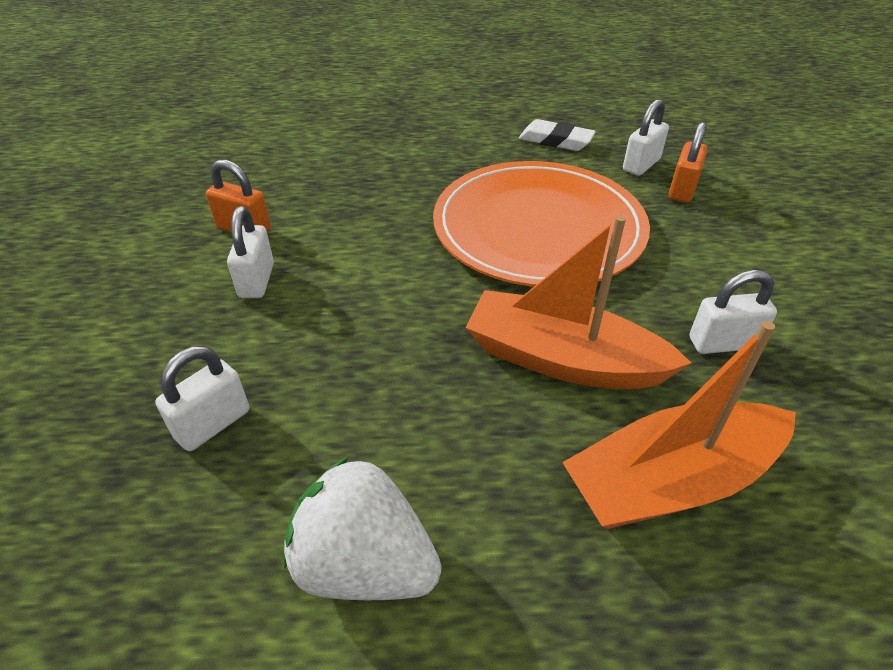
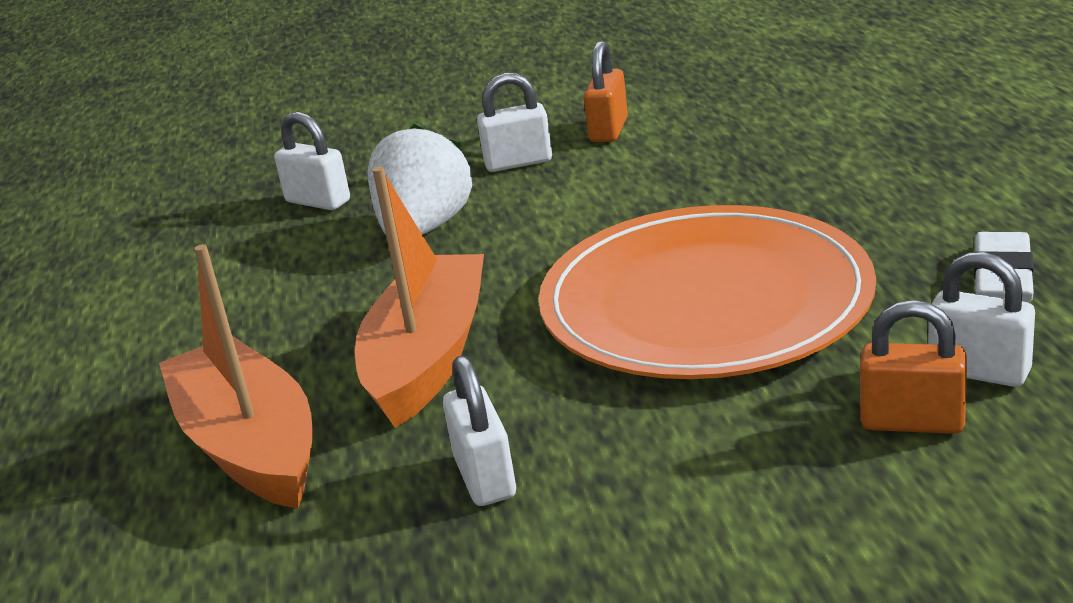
camera: 85 degrees right, 15 degrees down
white strawberry [283,456,442,600] -> white strawberry moved to [367,124,472,235]

